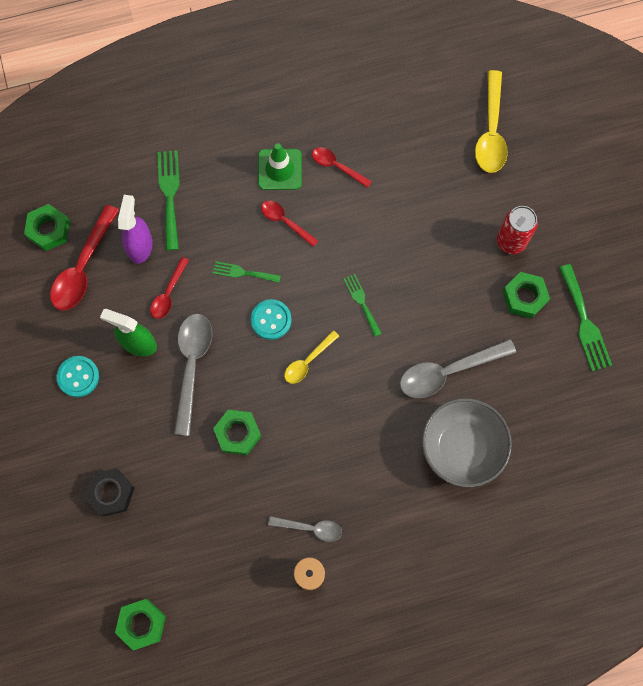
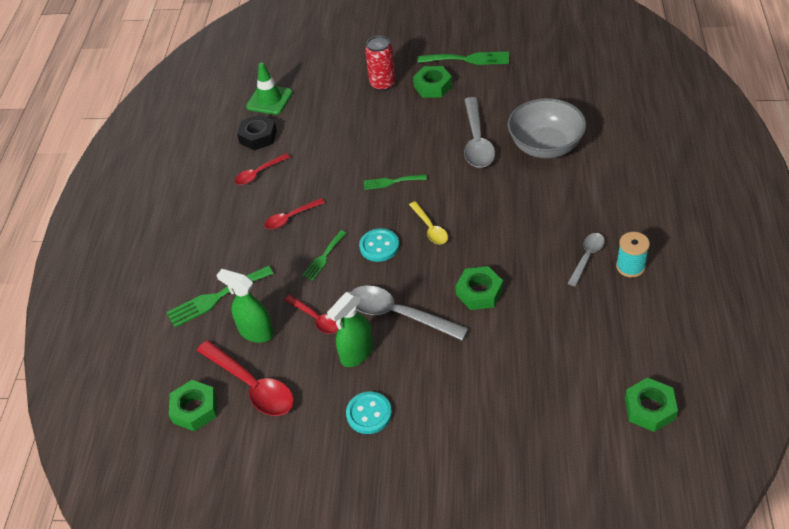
camera: 65 degrees left, 25 degrees down
black nut [84,468,135,517] -> black nut moved to [237,114,277,151]
purple spray bottle [118,195,153,264] -> green spray bottle [216,269,274,343]
green fork [157,150,180,251] -> green fork turned 45 degrees counterclockwise [166,266,273,327]
green traffic cone [258,143,302,190] -> green traffic cone moved to [246,63,293,115]
yellow spoon [475,70,508,173] -> none

